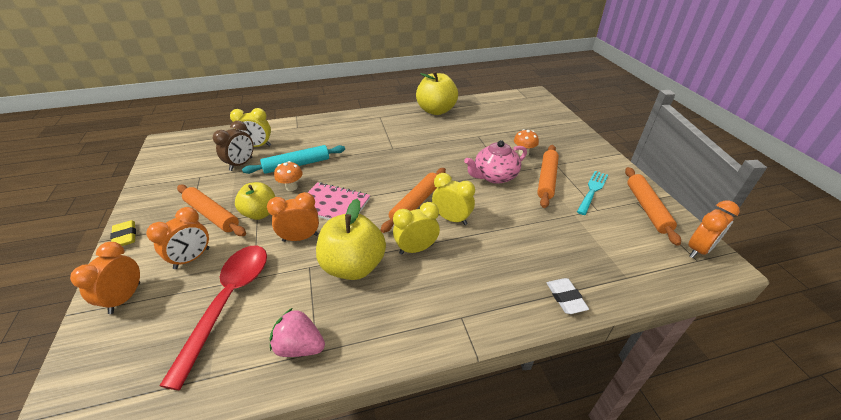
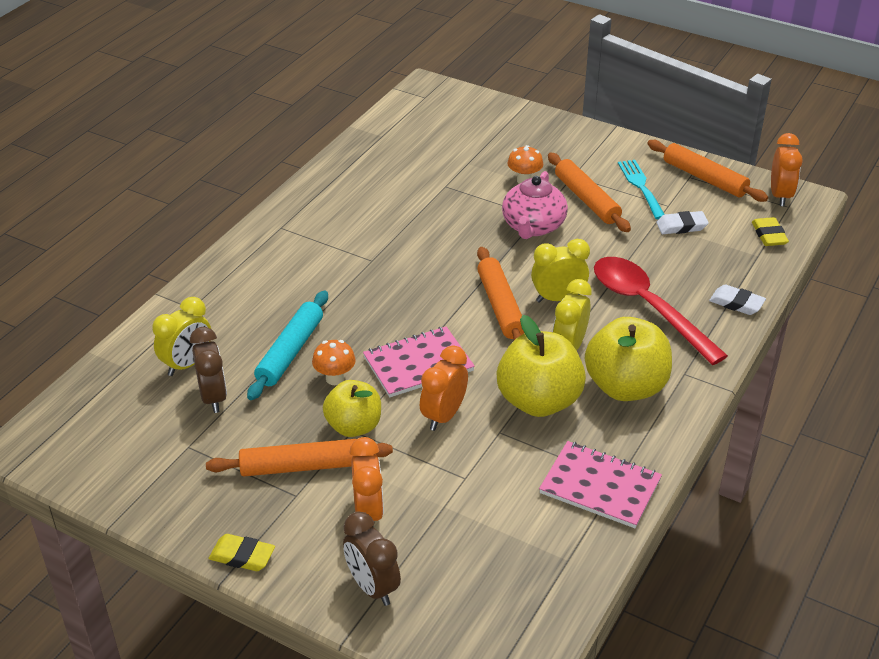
camera: 45 degrees left, 0 degrees up
orange clock [70,242,140,314] -> brown clock [343,511,401,606]
red spoon [159,246,267,390] -> red spoon moved to [594,257,728,365]
pink strawberry [270,308,325,357] -> pink notebook [539,441,662,528]
yellow apple [416,71,458,115] -> yellow apple moved to [585,317,672,401]
none -> white eraser [656,211,709,234]
none -> yellow eraser [752,217,789,246]

